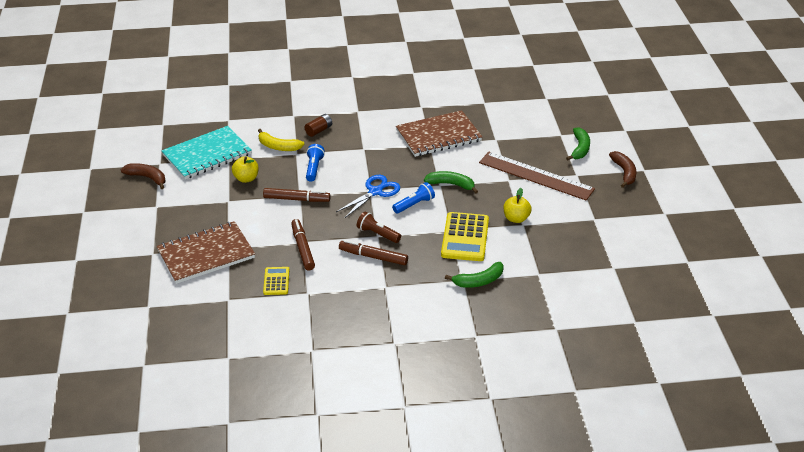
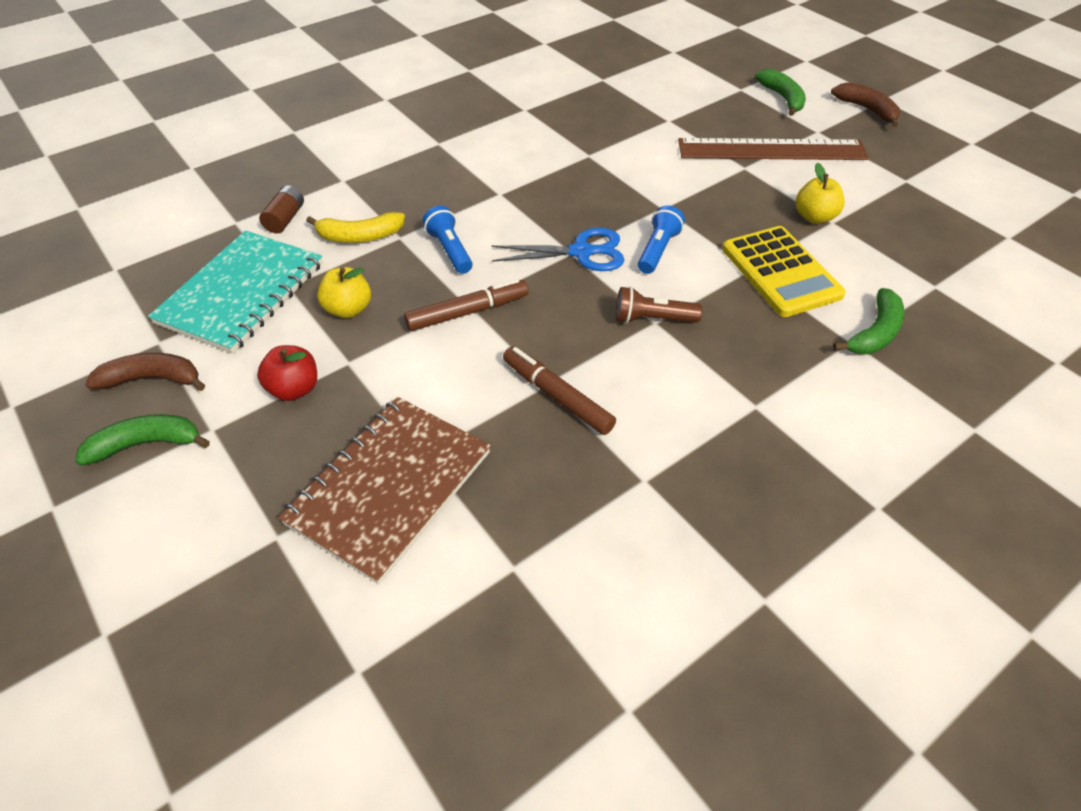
camera: 30 degrees left, 10 degrees up
yellow calculator [263,267,289,295] -> none
brown battery [305,114,332,137] -> brown battery moved to [259,185,304,234]
blue scissors [336,175,400,218] -> blue scissors turned 75 degrees clockwise [491,228,624,271]
brown marker [339,240,408,265] -> none
brown notebook [396,110,483,157] -> none
green banana [424,171,478,194] -> green banana moved to [75,414,210,465]
none -> red apple [257,345,317,401]

